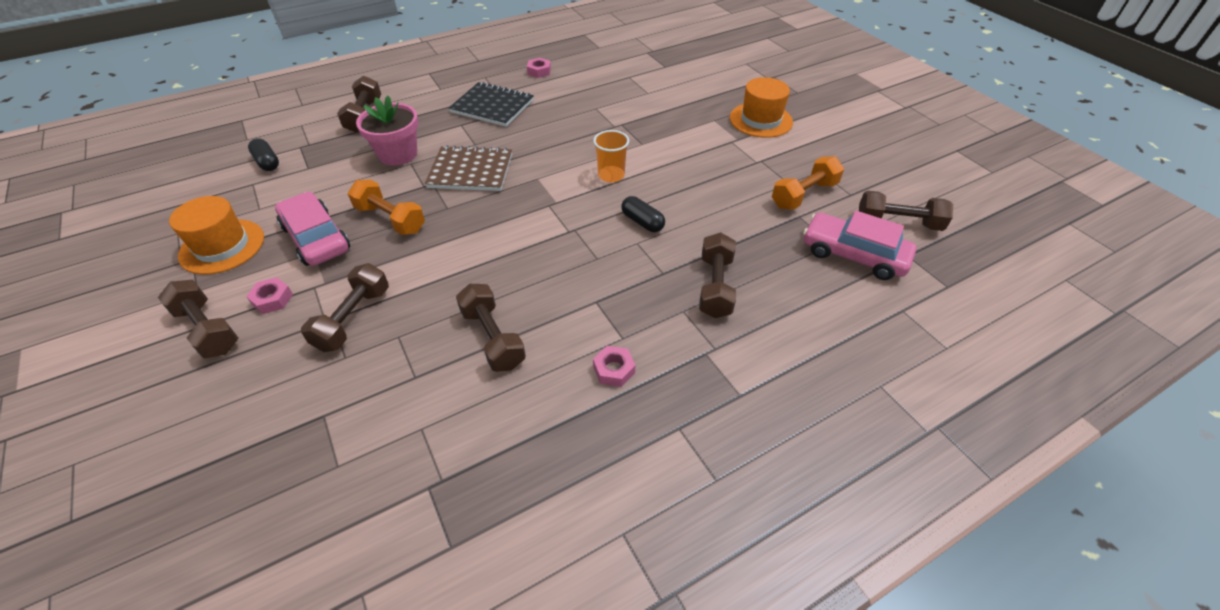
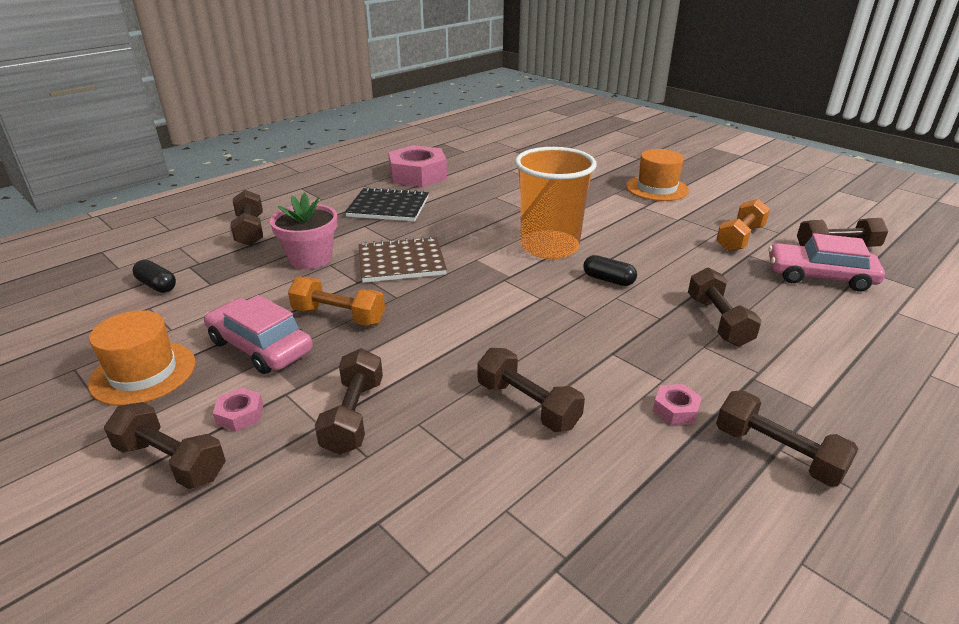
camera: 15 degrees left, 15 degrees down
pink nut [527,58,551,78] -> pink nut [388,145,447,187], size x2.35
orange cup [593,130,629,182] -> orange cup [515,147,597,259], size x2.09
none -> brown dumbbell [716,390,859,487]

